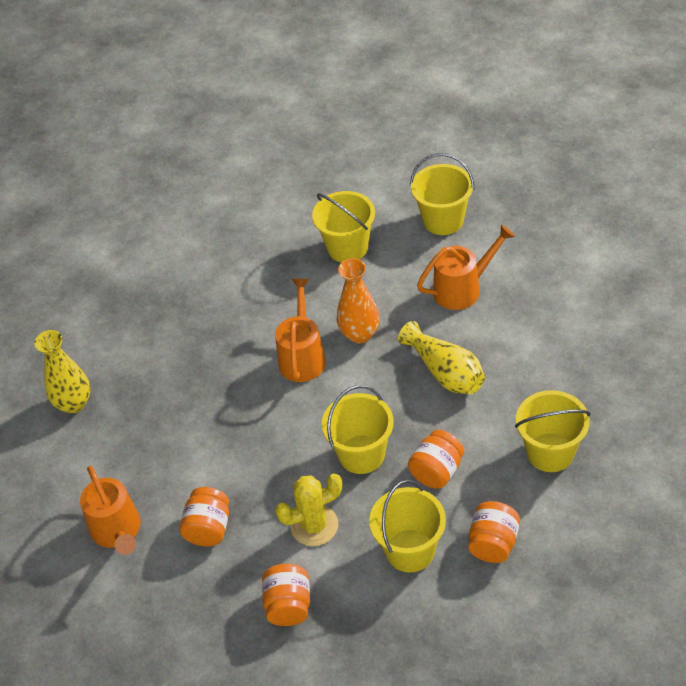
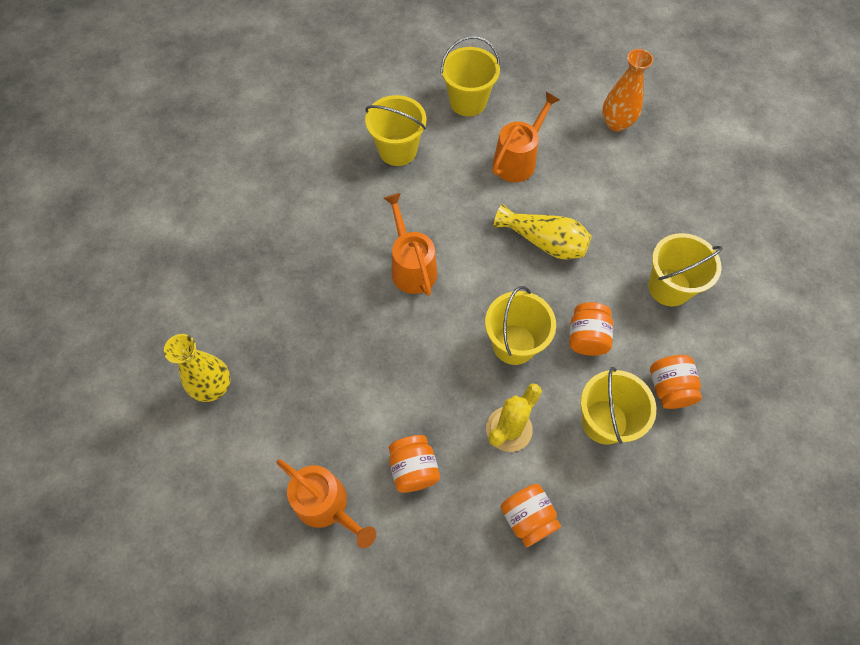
camera: 30 degrees left, 15 degrees up
orange vase [337,258,379,344] -> orange vase moved to [602,49,653,132]

